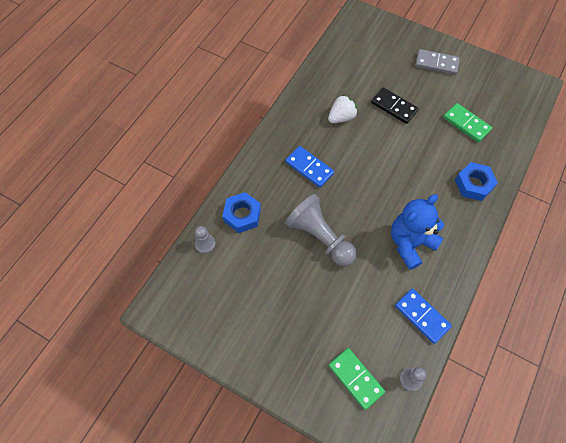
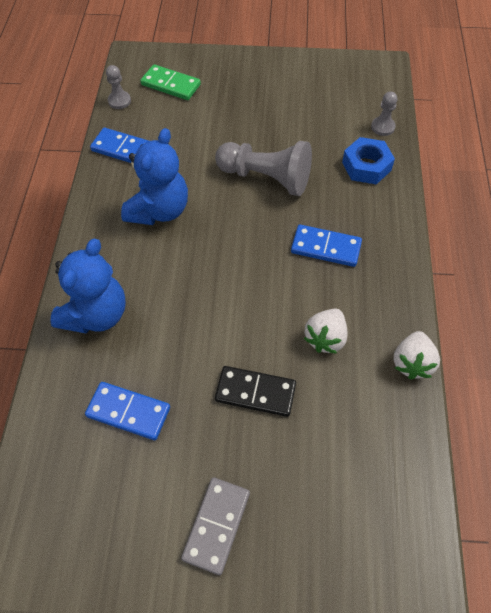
camera: 155 degrees right, 5 degrees down
grey domino [415,49,460,75] -> grey domino turned 60 degrees counterclockwise [181,477,250,575]
green domino [443,103,492,142] -> blue domino [85,382,170,440]
blue nut [455,162,498,201] -> blue teddy bear [50,239,126,333]
none -> white strawberry [393,331,440,379]

